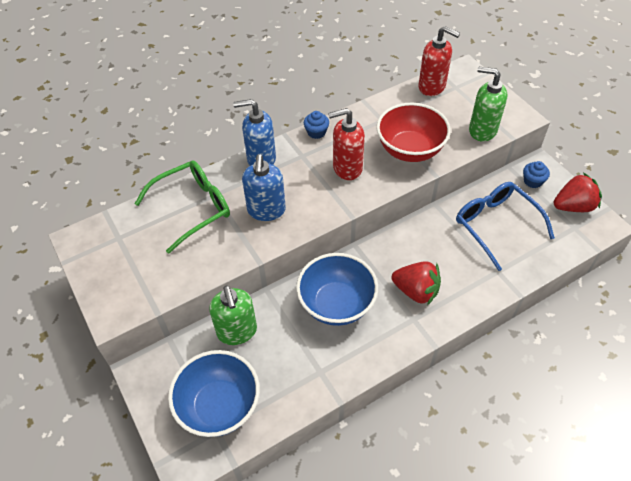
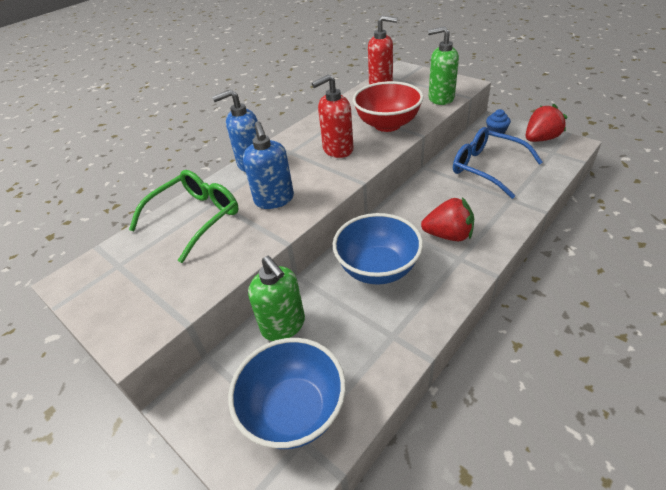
camera: 15 degrees left, 10 degrees down
blue cupcake [304,111,329,139] -> none

